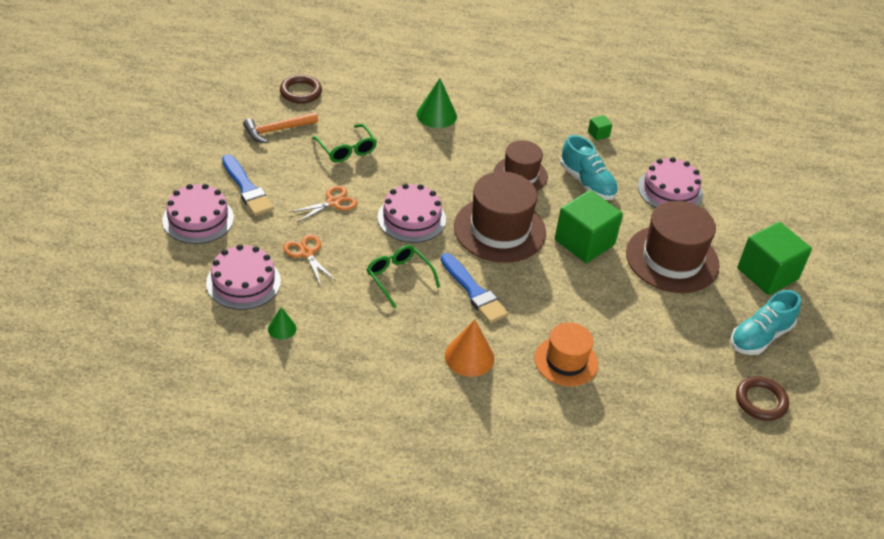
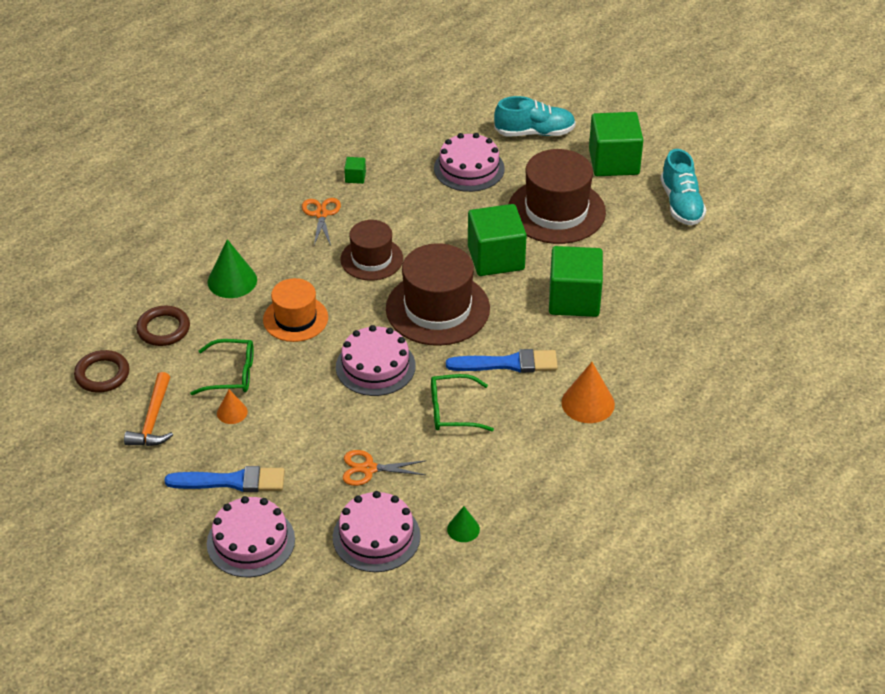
camera: 55 degrees left, 0 degrees up
orange scissors [289,186,358,223] -> orange scissors moved to [302,198,341,245]
orange hat [535,322,598,386] -> orange hat moved to [263,278,328,342]
turquoise shoe [560,135,618,200] -> turquoise shoe moved to [494,96,576,136]
brown ring [736,376,789,421] -> brown ring moved to [136,306,190,346]
none -> orange cone [217,389,248,424]
none -> green cube [549,246,603,317]

